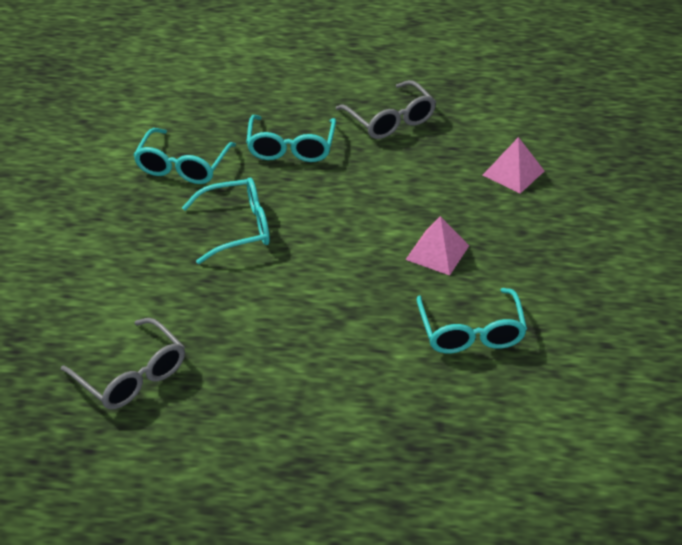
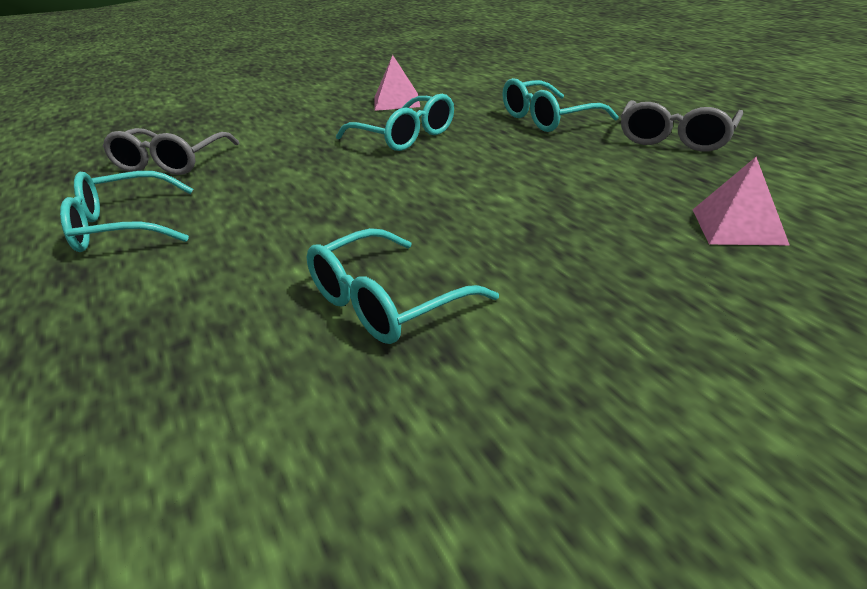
camera: 60 degrees right, 10 degrees down
turquoise glasses [134,128,236,184] -> turquoise glasses moved to [60,171,193,252]
pink pyramid [405,216,469,276] -> pink pyramid moved to [375,55,420,111]

